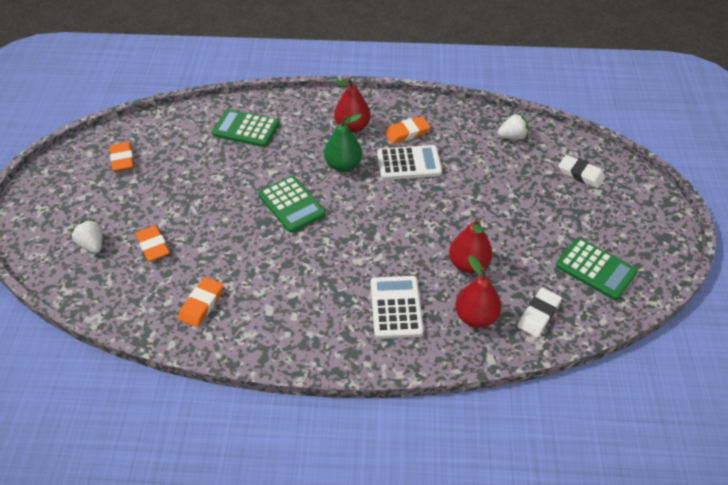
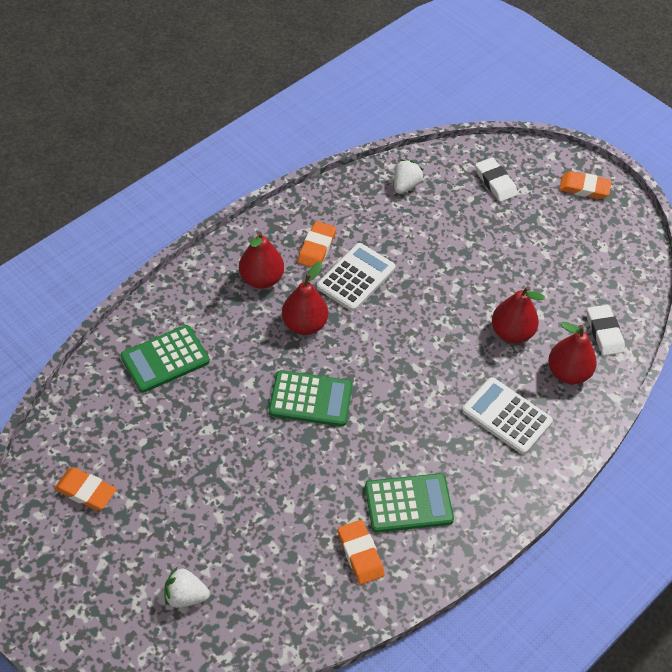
camera: 50 degrees left, 5 degrees up
orange eraser [135,225,170,262] -> orange eraser moved to [559,171,612,199]
green pear [324,114,362,172] -> red pear [282,262,328,335]
green calculator [556,238,638,300] -> green calculator moved to [365,473,454,533]
white eraser [558,155,605,188] -> white eraser turned 75 degrees clockwise [475,157,518,202]

